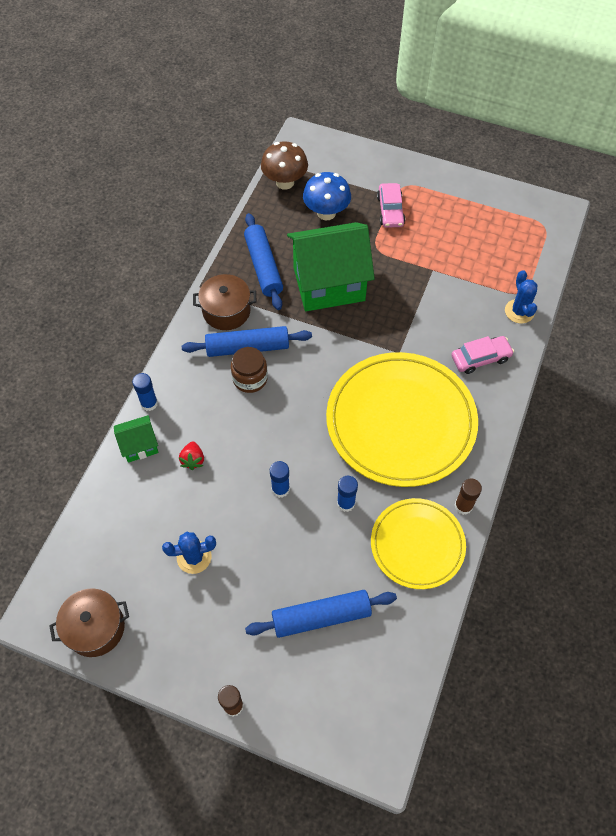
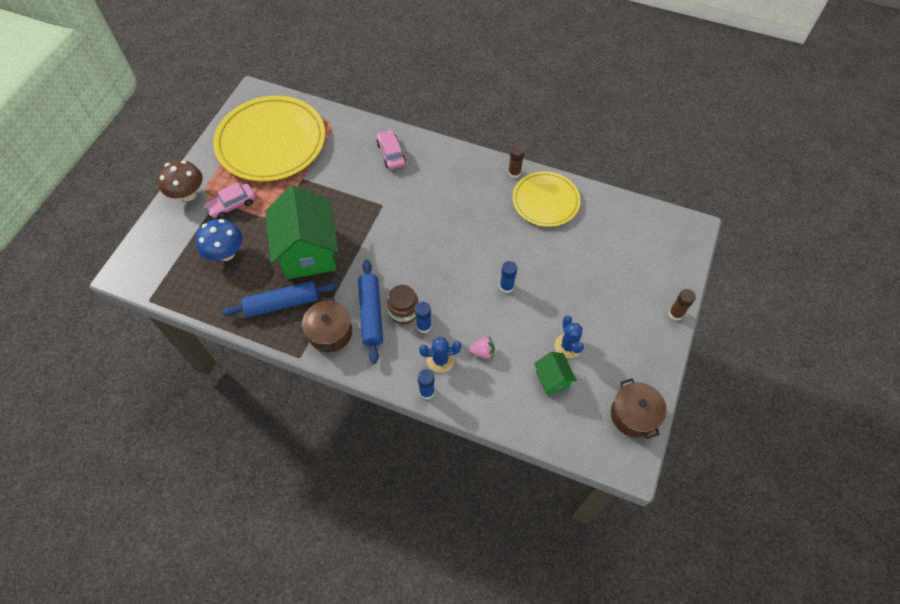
camera: 90 degrees left, 0 degrees up
green house [114,415,158,463] -> green house moved to [534,352,577,395]
red strawberry [179,441,204,470] -> pink strawberry [469,337,495,359]
blue rolling pin [245,590,397,638] -> none
brown mushroom [261,141,308,190] -> brown mushroom moved to [157,160,203,201]
yellow plate [326,352,478,487] -> yellow plate moved to [213,96,325,181]
blue glue stick [337,476,358,512] -> blue glue stick moved to [415,302,431,333]
pink car [377,183,405,228] -> pink car turned 150 degrees clockwise [204,182,256,219]
blue cactus [505,270,537,324] -> blue cactus moved to [419,337,461,373]

